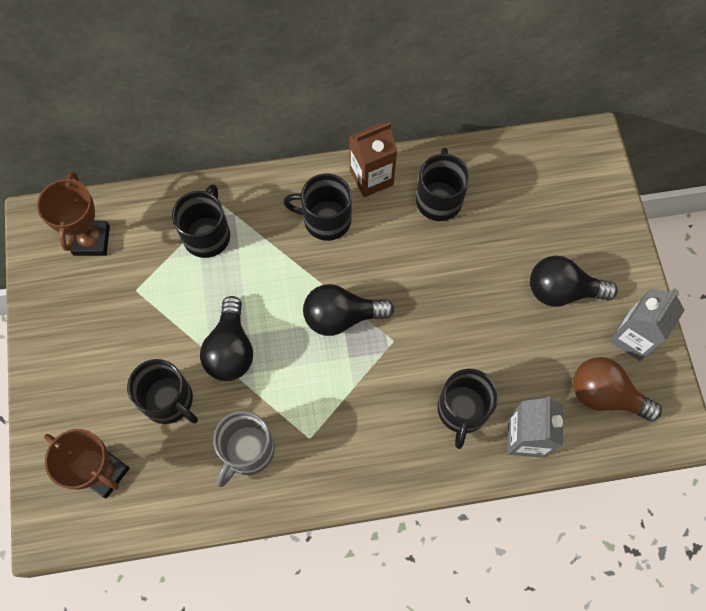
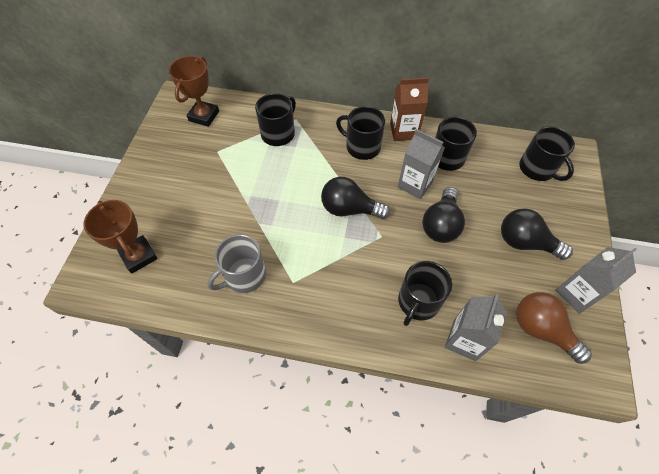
camera: 20 degrees right, 10 degrees down
black mug [127,359,198,424] -> black mug moved to [519,126,575,181]
black light bulb [200,296,253,381] -> black light bulb moved to [422,187,465,243]
none -> grey carton [398,129,445,199]

